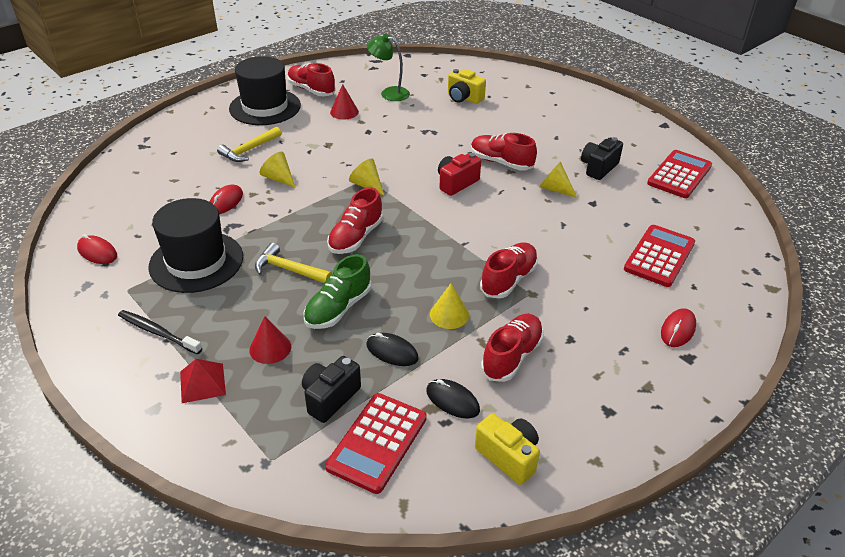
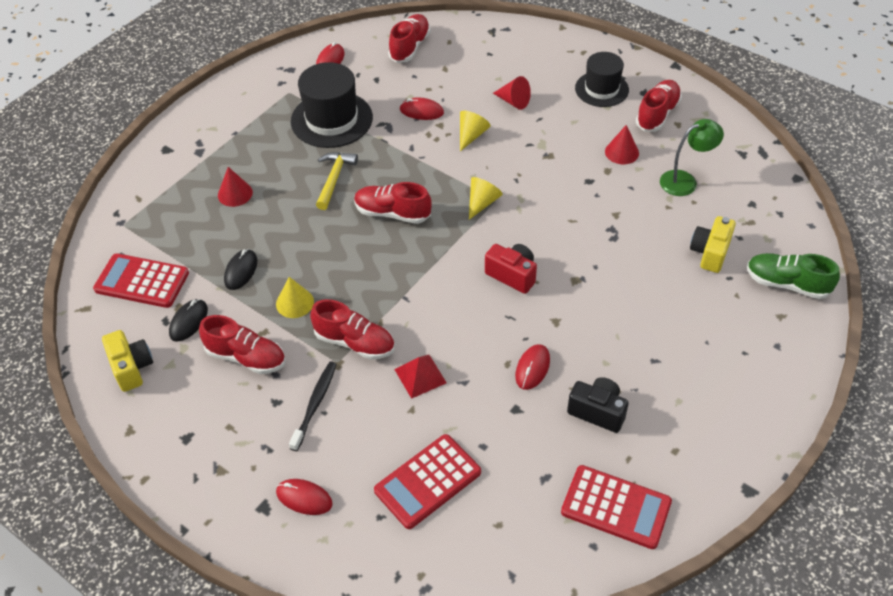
camera: 80 degrees right, 10 degrees up
black toothbrush [118,310,202,354] -> black toothbrush moved to [289,361,337,451]
red pyramid [180,359,226,403] -> red pyramid moved to [394,355,447,399]
yellow hammer [217,126,281,162] -> red cone [493,76,531,110]
black hat [229,56,301,125] -> black hat [575,52,629,107], size x0.67
black camera [302,356,361,423] -> none
green shoe [304,254,371,329] -> green shoe moved to [747,253,840,299]
green lamp [367,34,410,101] -> green lamp turned 60 degrees clockwise [660,119,724,196]
red shoe [471,133,537,171] -> red shoe moved to [388,14,430,63]
yellow camera [475,414,540,485] -> yellow camera turned 60 degrees counterclockwise [102,330,153,392]
yellow cone [539,162,577,198] -> red mouse [515,344,550,390]
red calculator [624,225,695,287] -> red calculator turned 120 degrees clockwise [374,434,481,529]

